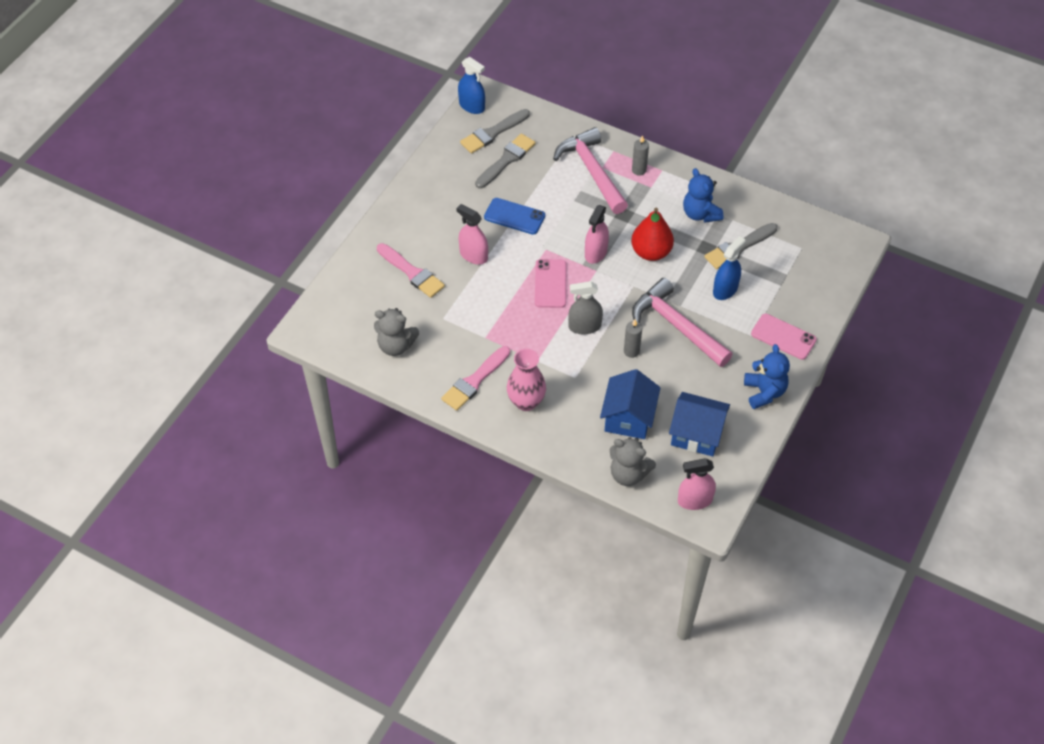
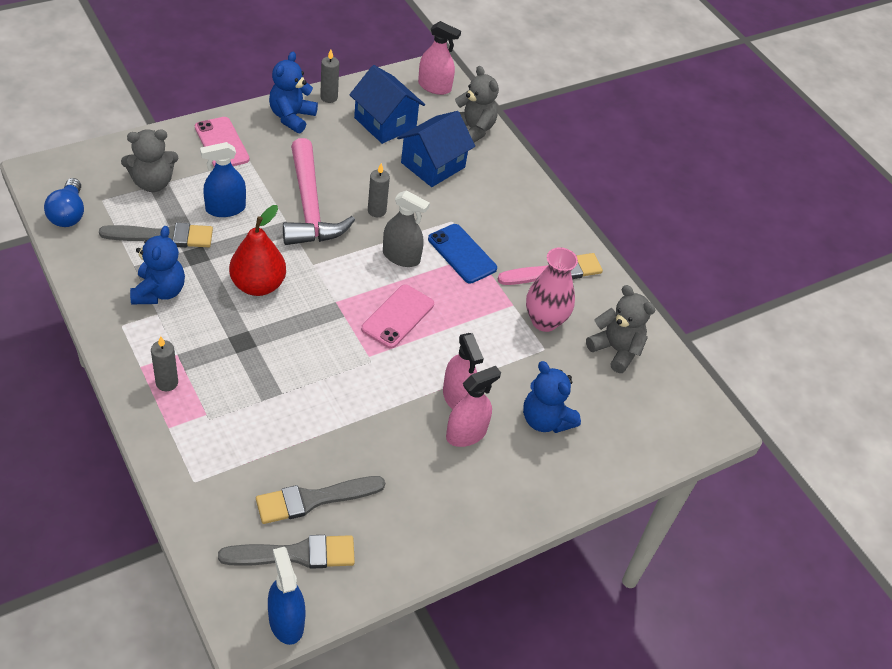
camera: 155 degrees left, 5 degrees down
pink brush [377,243,445,298] -> blue teddy bear [523,361,581,433]
blue phone [484,198,545,235] -> blue phone moved to [428,224,497,284]
pink vase [507,349,546,411] -> pink vase moved to [526,247,578,332]
pink hammer [553,127,628,214] -> none
pink spray bottle [585,205,609,264] -> pink spray bottle moved to [446,366,501,447]
none -> blue light bulb [44,178,84,227]
none -> grey teddy bear [121,129,178,192]
none -> grey candle [320,49,339,103]

